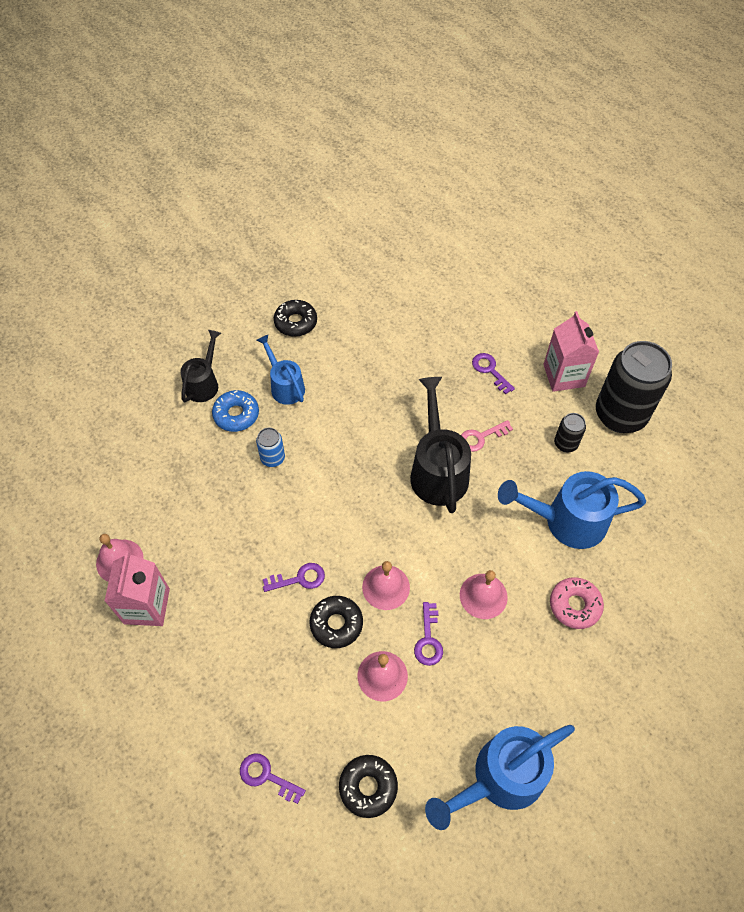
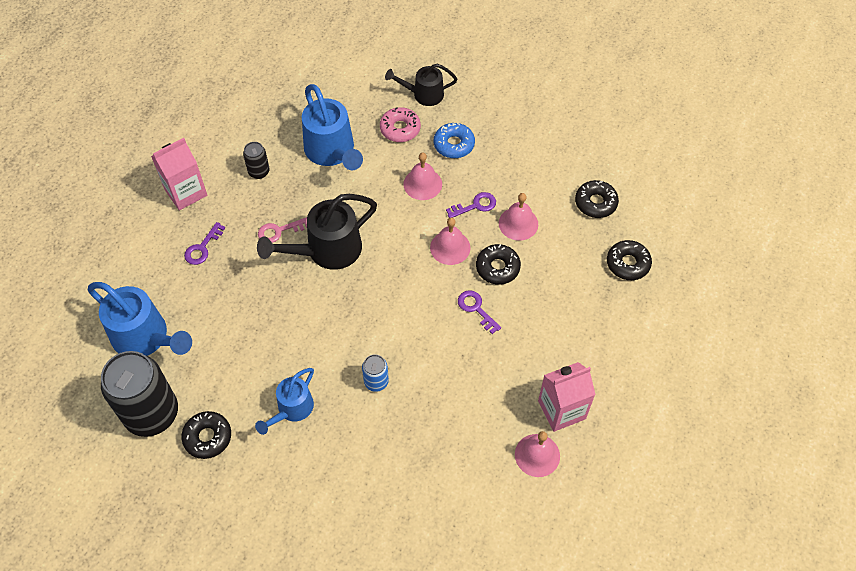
camera: 115 degrees left, 0 degrees up
black watering can [180,330,221,402] -> black watering can moved to [385,64,457,106]
blue donut [212,390,259,432] -> blue donut moved to [434,123,475,158]
purple key [240,753,306,804] -> black donut [607,240,652,280]
blue watering can [425,725,575,830] -> blue watering can moved to [87,282,192,356]
pink key [461,420,513,452] -> pink key turned 120 degrees clockwise [258,217,307,243]
black can [596,341,672,433] -> black can moved to [101,351,178,437]

